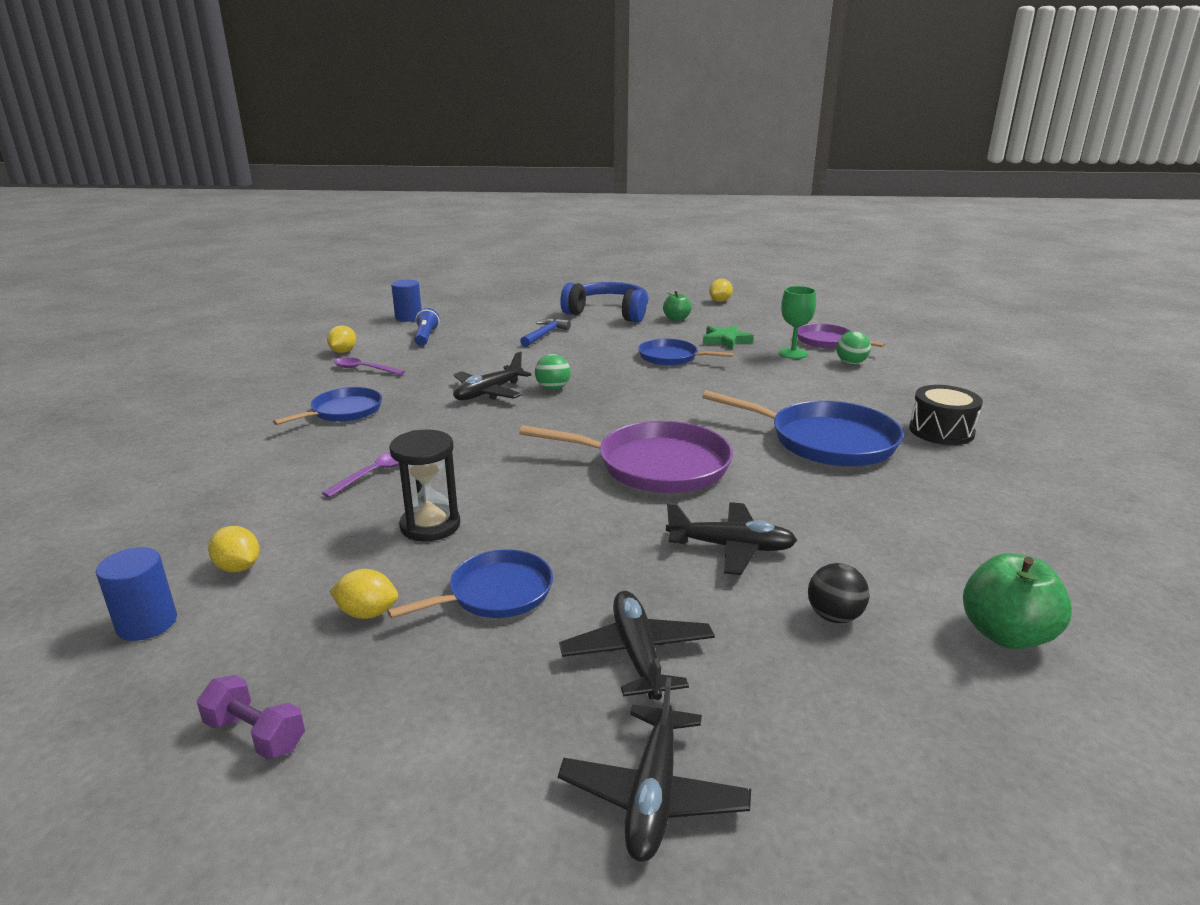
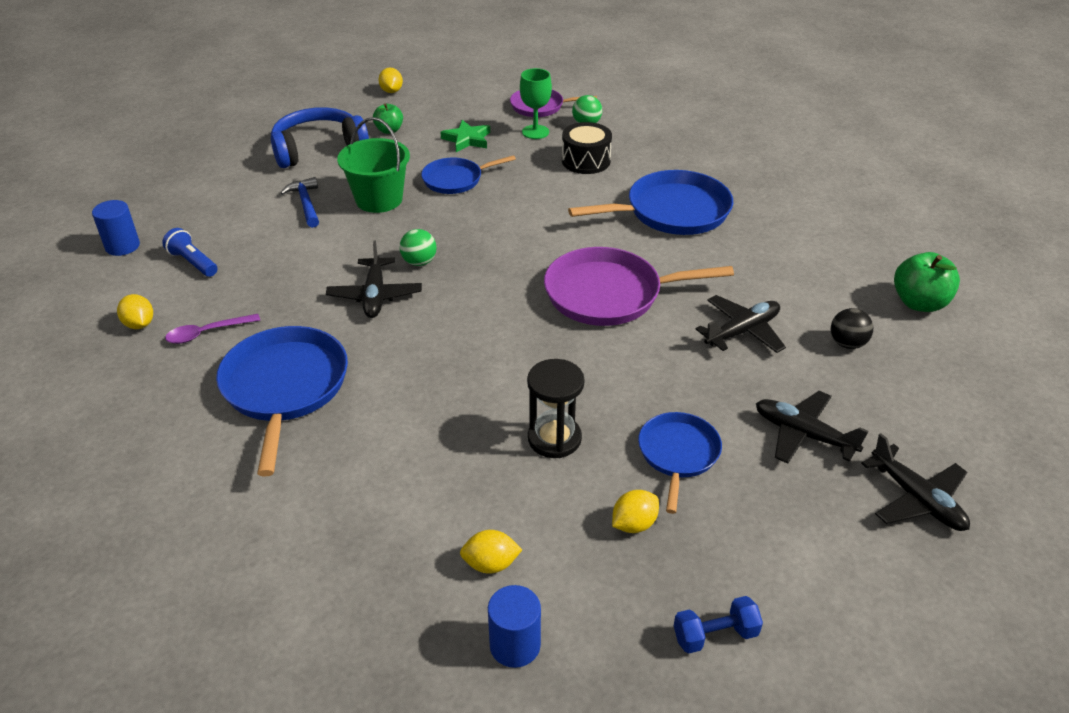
camera: 45 degrees left, 15 degrees up
purple dumbbell [197,675,305,759] -> blue dumbbell [674,596,763,653]
blue pan [273,387,382,425] -> blue pan [216,326,348,477], size x1.66
purple spoon [322,452,399,498] -> none
purple pan [519,421,733,493] -> purple pan turned 150 degrees counterclockwise [544,247,734,326]
black drum [909,385,983,445] -> black drum moved to [562,122,612,174]
none -> green bucket [337,117,410,213]

